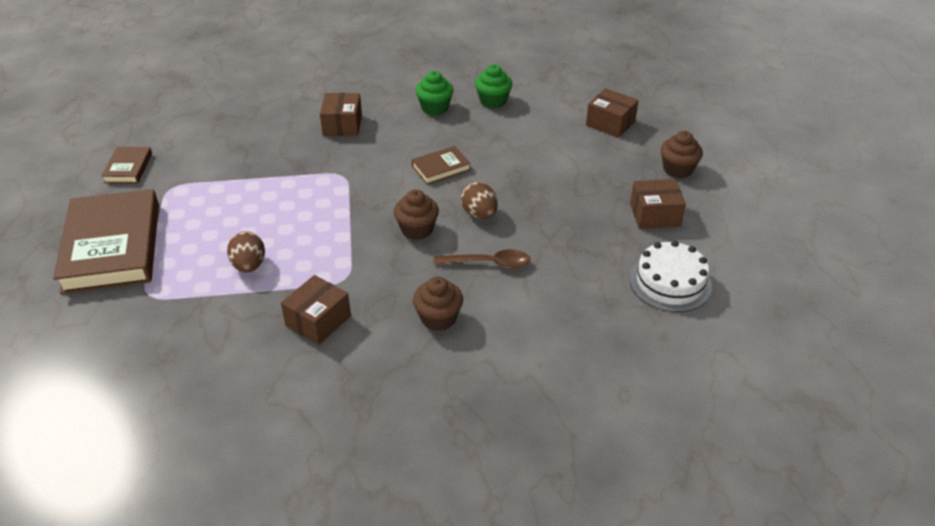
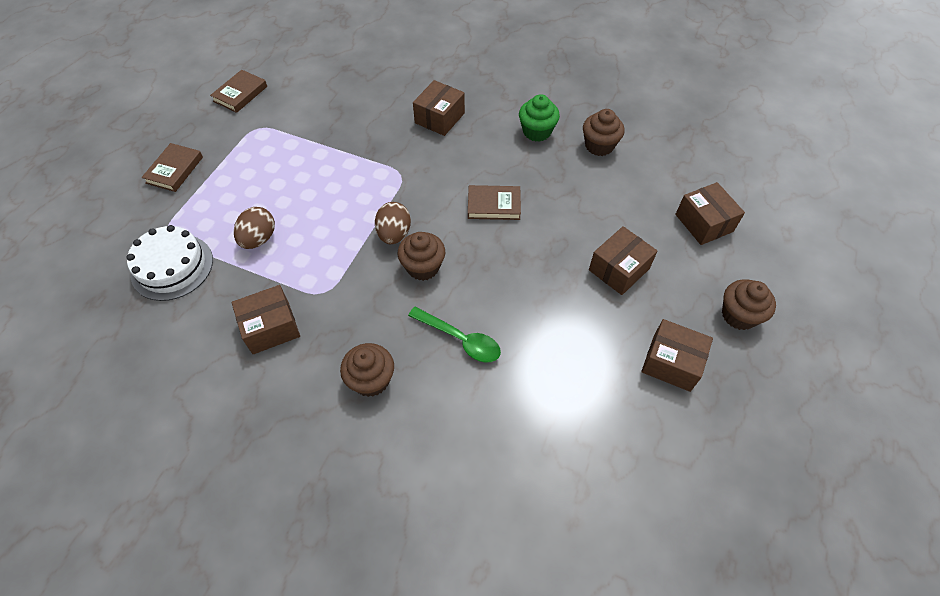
camera: 30 degrees right, 15 degrees up
brown book [53,189,159,294] -> brown book [142,143,203,192], size x0.45
brown spoon [433,249,531,269] -> green spoon [408,307,501,363]
brown egg [461,182,498,219] -> brown egg moved to [375,202,411,244]
green cupcake [475,64,512,108] -> brown cupcake [583,109,625,156]
white cake [629,240,712,312] -> white cake moved to [126,225,213,301]
none -> brown box [589,226,657,295]

